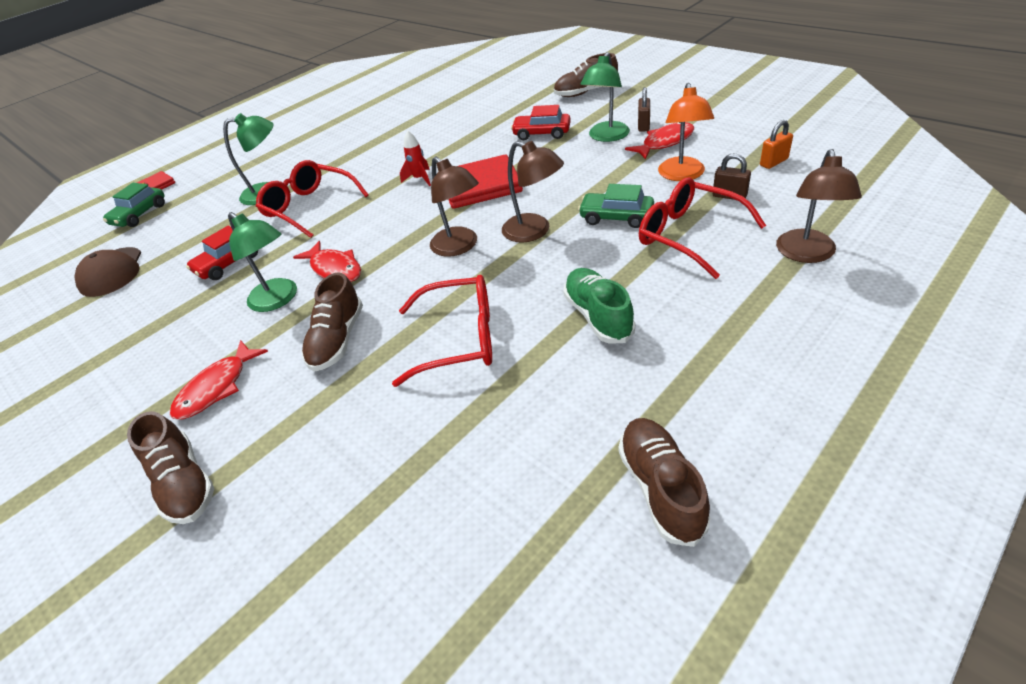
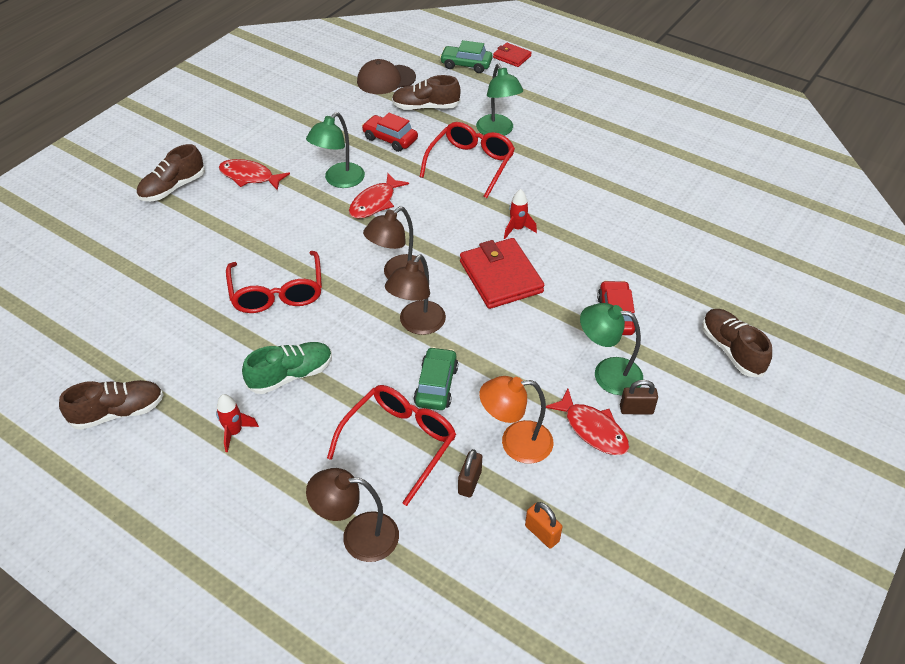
camera: 75 degrees right, 5 degrees up
brown shoe [301,272,363,372] -> brown shoe moved to [392,75,461,110]
none -> red rocket [216,394,259,452]

